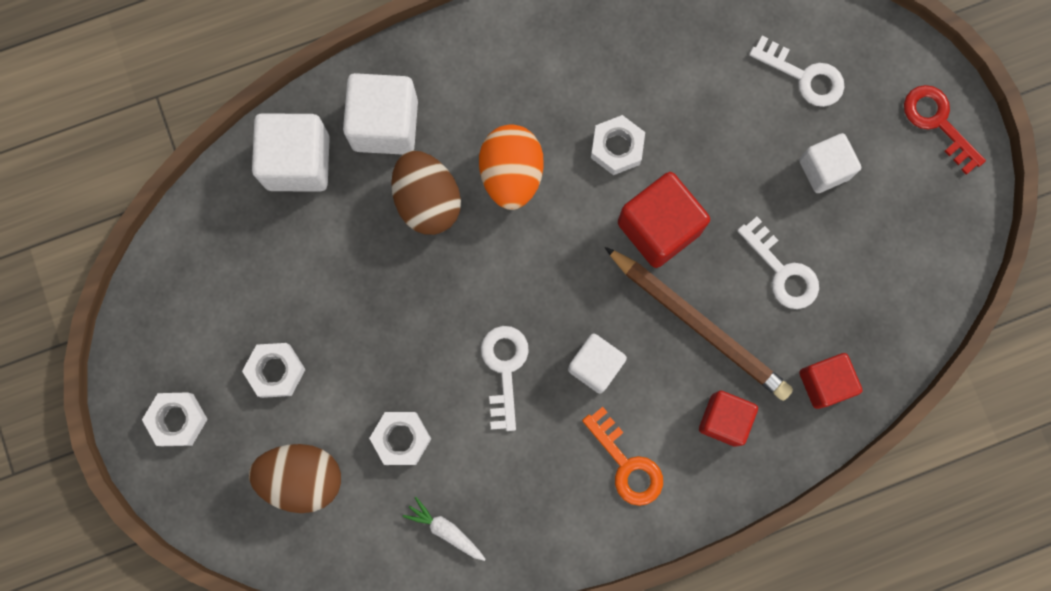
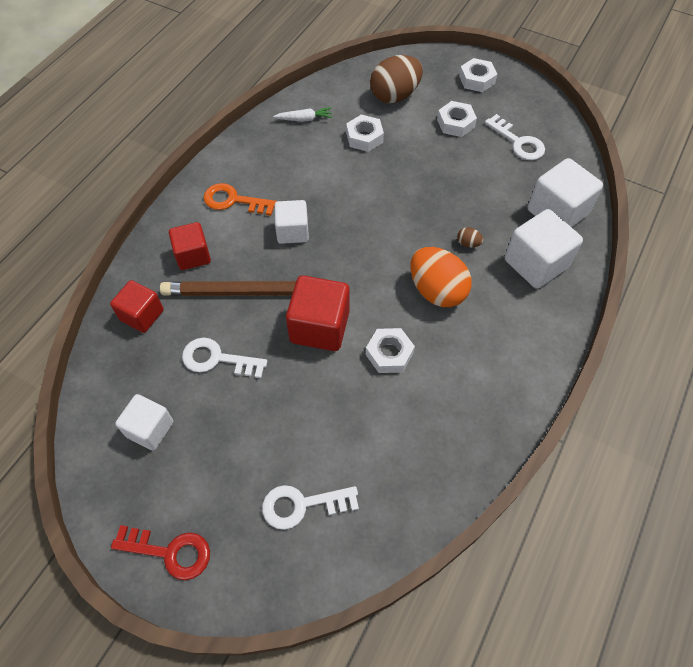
camera: 140 degrees right, 20 degrees down
brown egg [391,151,461,235] -> brown egg [457,227,483,248], size x0.41
white key [481,326,529,431] -> white key moved to [485,114,545,160]
white cube [799,133,861,193] -> white cube moved to [115,394,173,450]

